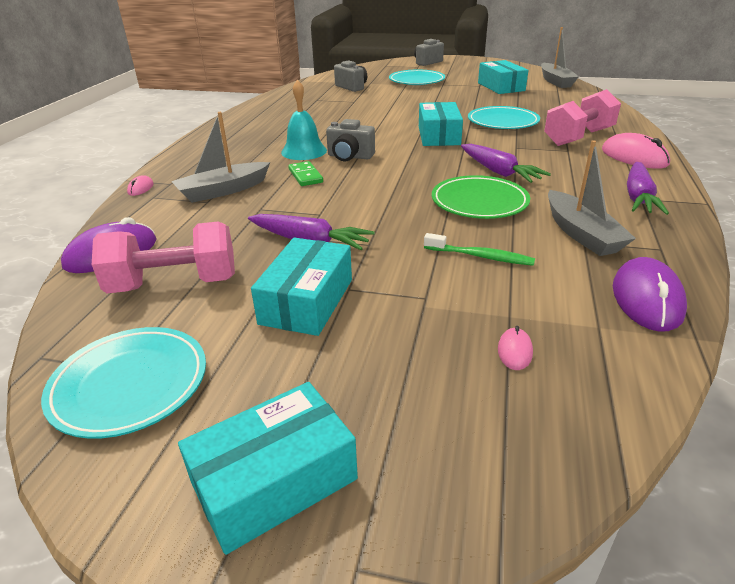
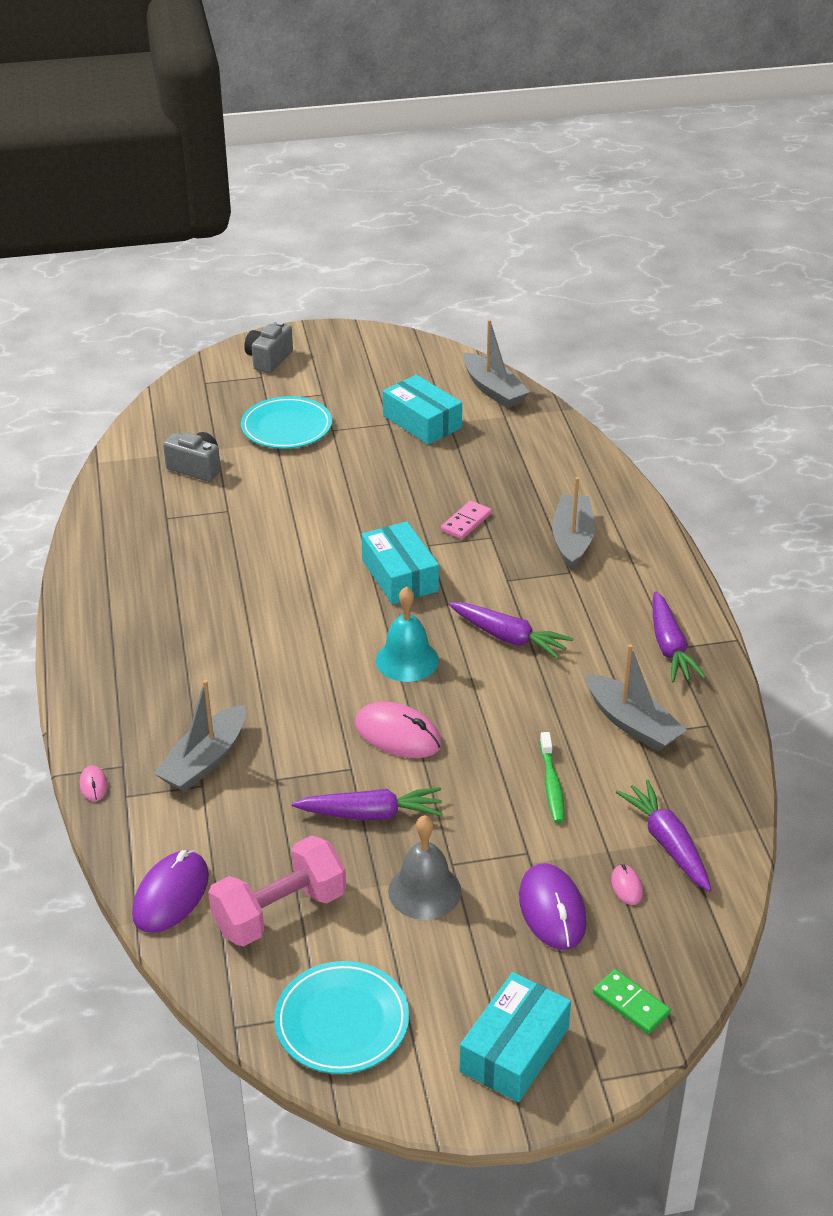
camera: 25 degrees left, 5 degrees up
turquoise box [251,238,352,336] -> grey bell [388,815,461,920]
turquoise bell [281,80,327,160] -> turquoise bell moved to [376,586,439,682]
green domino [288,161,323,186] -> green domino moved to [593,969,671,1034]
grey camera [326,119,375,161] -> none
green toothbrush [424,233,535,266] -> green toothbrush turned 90 degrees clockwise [540,732,564,823]
green plate [432,175,530,219] -> none
turquoise plate [468,106,540,129] -> pink domino [441,501,492,539]
pink dumbbell [544,89,621,146] -> grey boat [552,477,595,570]
pink mouse [602,133,670,169] -> pink mouse moved to [355,702,442,758]
purple mouse [613,257,687,332] -> purple mouse moved to [519,863,587,950]
none -> purple carrot [616,780,711,892]

